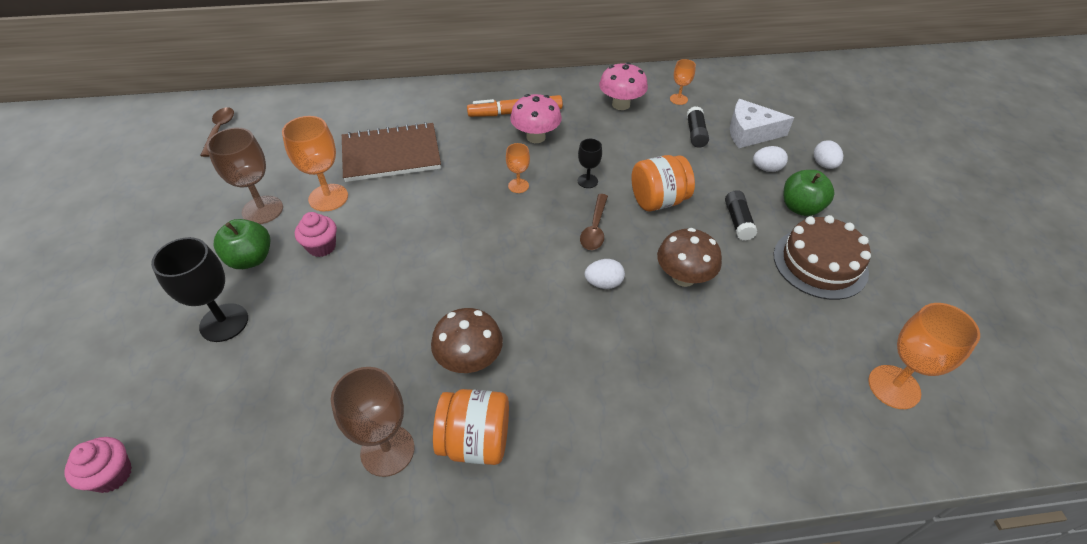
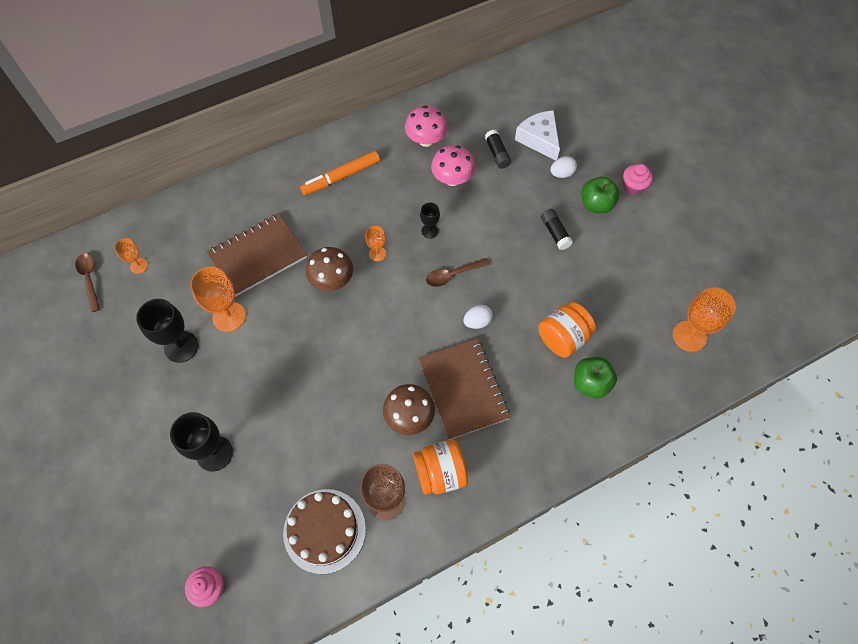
camera: 20 degrees left, 15 degrees up
brown goblet [207,128,283,224] -> black goblet [136,299,198,363]
green apple [214,219,270,269] -> green apple moved to [574,357,617,399]
pink cupcake [295,212,337,257] -> pink cupcake moved to [623,164,653,195]
pink mushroom [510,94,562,143] -> pink mushroom moved to [431,145,475,186]
brown spoon [580,194,608,250] -> brown spoon turned 75 degrees clockwise [426,258,489,287]
orange jar [631,155,695,211] -> orange jar moved to [539,302,596,358]
brown mushroom [657,228,722,287] -> brown mushroom moved to [306,247,353,291]
orange goblet [670,59,696,105] -> orange goblet moved to [115,238,148,274]
white cheese [730,99,794,148] -> white cheese turned 75 degrees clockwise [515,110,560,160]
brown cake [773,215,871,300] -> brown cake moved to [283,489,366,574]
white egg [814,140,843,169] -> none
none -> brown notebook [418,338,511,440]

